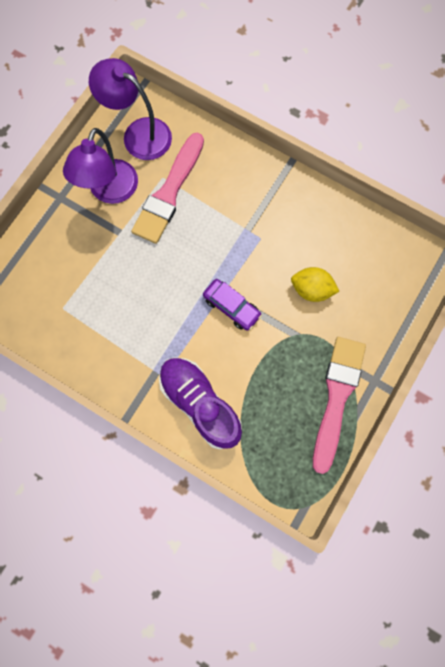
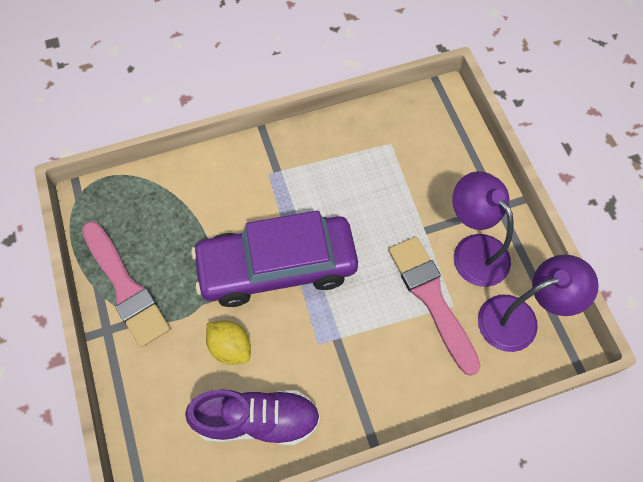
camera: 130 degrees right, 10 degrees down
purple shoe [159,357,242,450] -> purple shoe moved to [185,389,320,445]
purple car [203,279,262,330] -> purple car [191,210,358,307], size x2.34
yellow lemon [291,267,339,302] -> yellow lemon turned 75 degrees clockwise [206,321,251,364]

